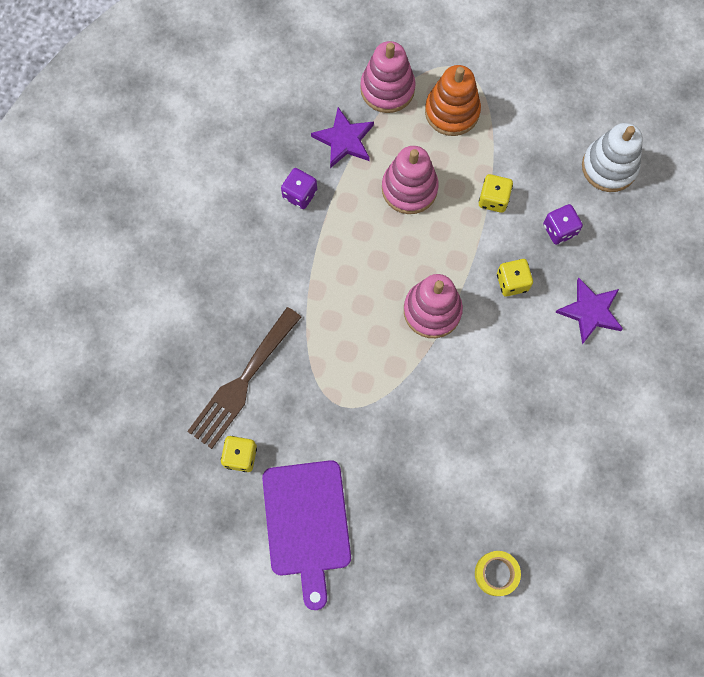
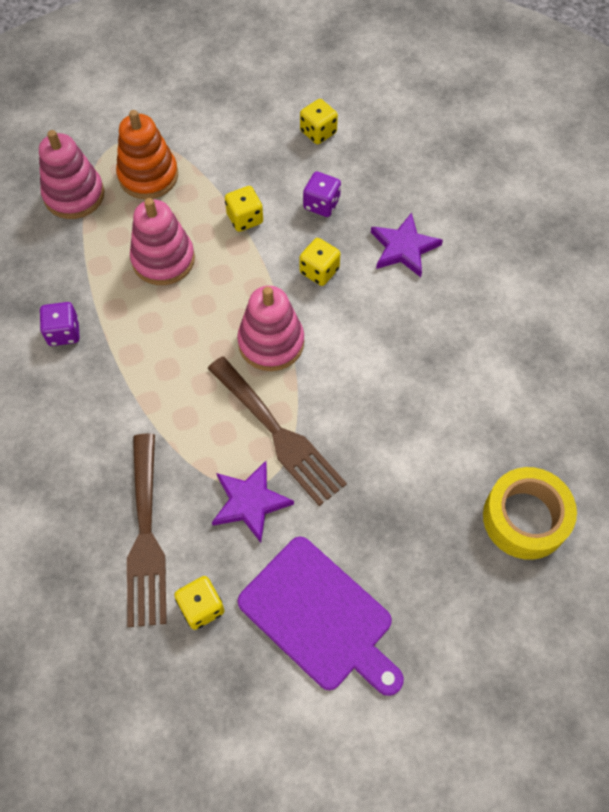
camera: 40 degrees left, 10 degrees down
purple star [311,107,374,168] -> purple star moved to [212,461,294,543]
yellow tape [475,551,521,596] -> yellow tape [483,467,577,560], size x1.67
white stacking toy [582,123,643,192] -> yellow dice [300,99,338,144]
none -> brown fork [208,356,347,506]

